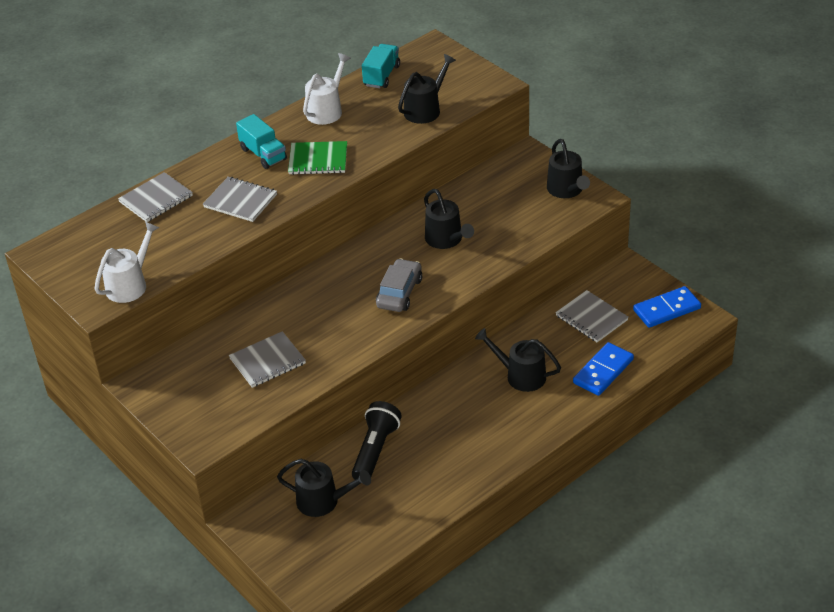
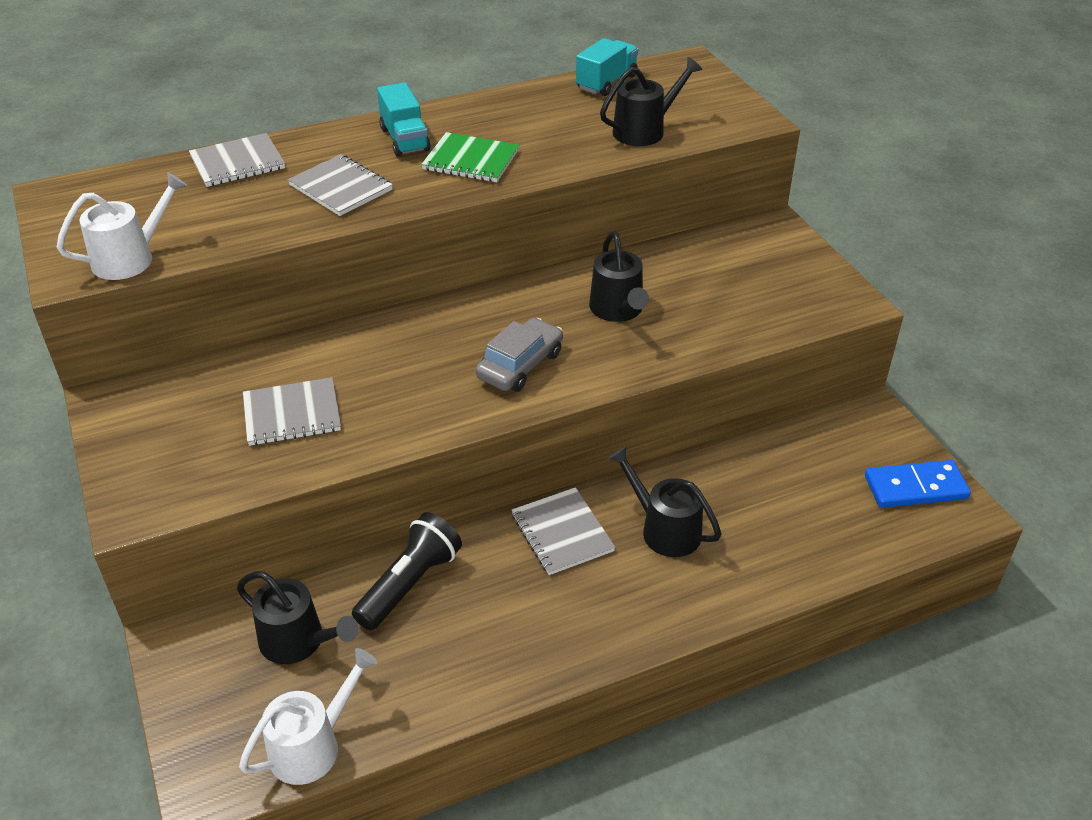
camera: 15 degrees right, 0 degrees up
white watering can [303,53,351,125] -> white watering can moved to [239,648,378,785]
black watering can [547,139,590,198] -> none
grey notebook [555,290,629,342] -> grey notebook moved to [511,487,615,575]
blue domino [573,342,634,396] -> none

